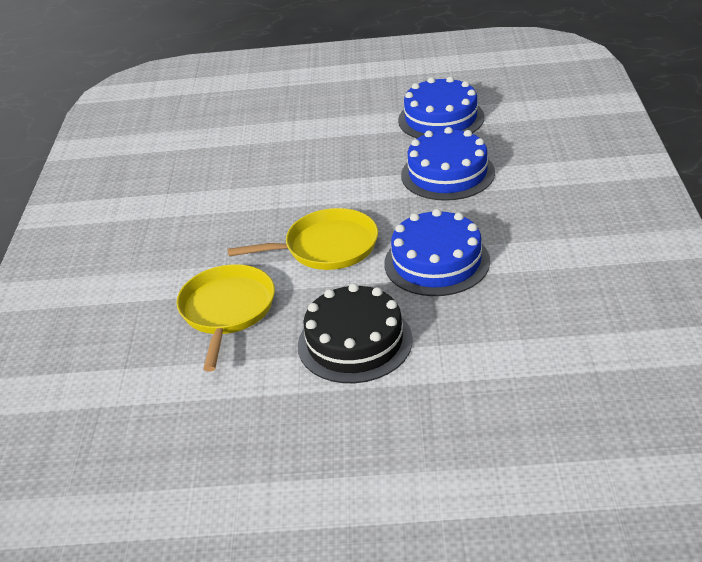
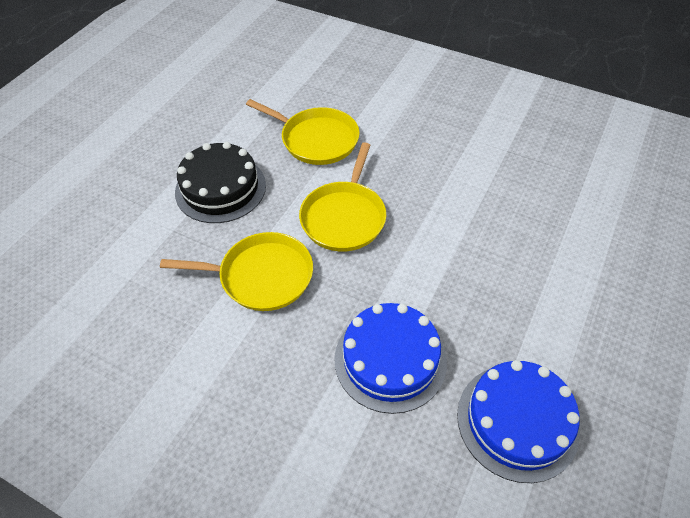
camera: 115 degrees right, 15 degrees up
blue cake [384,209,490,296] -> yellow pan [160,232,313,311]

